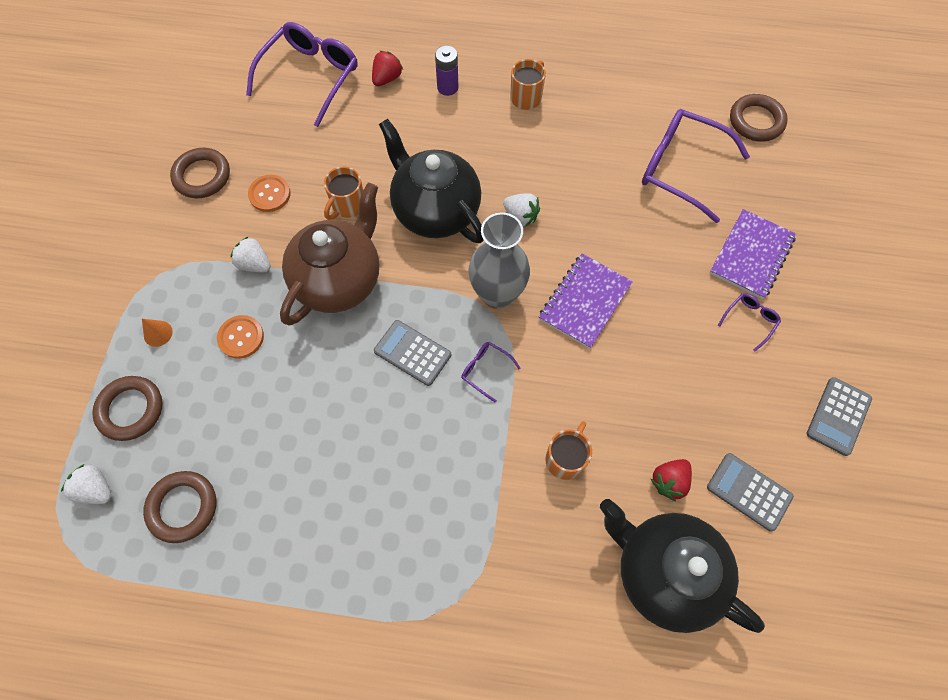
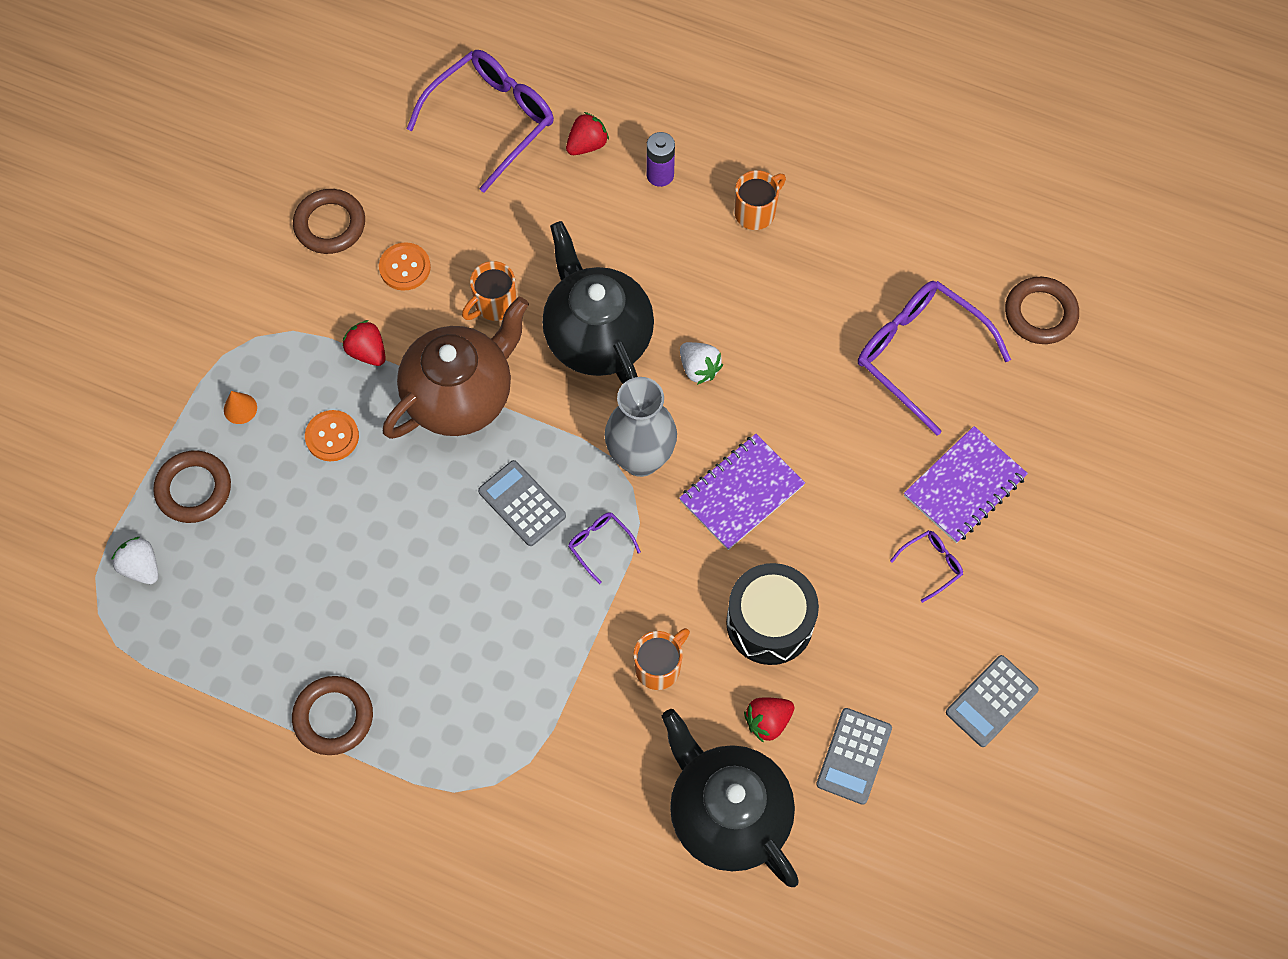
camera: 15 degrees right, 0 degrees up
brown ring [143,471,216,543] -> brown ring moved to [292,676,373,755]
white strawberry [230,236,271,272] -> red strawberry [342,320,386,366]
grey calculator [707,453,794,532] -> grey calculator turned 120 degrees counterclockwise [816,708,892,805]
none -> black drum [726,563,819,665]

